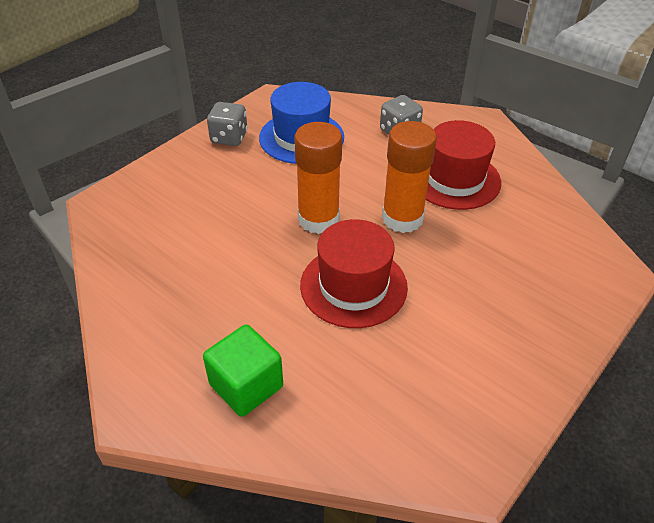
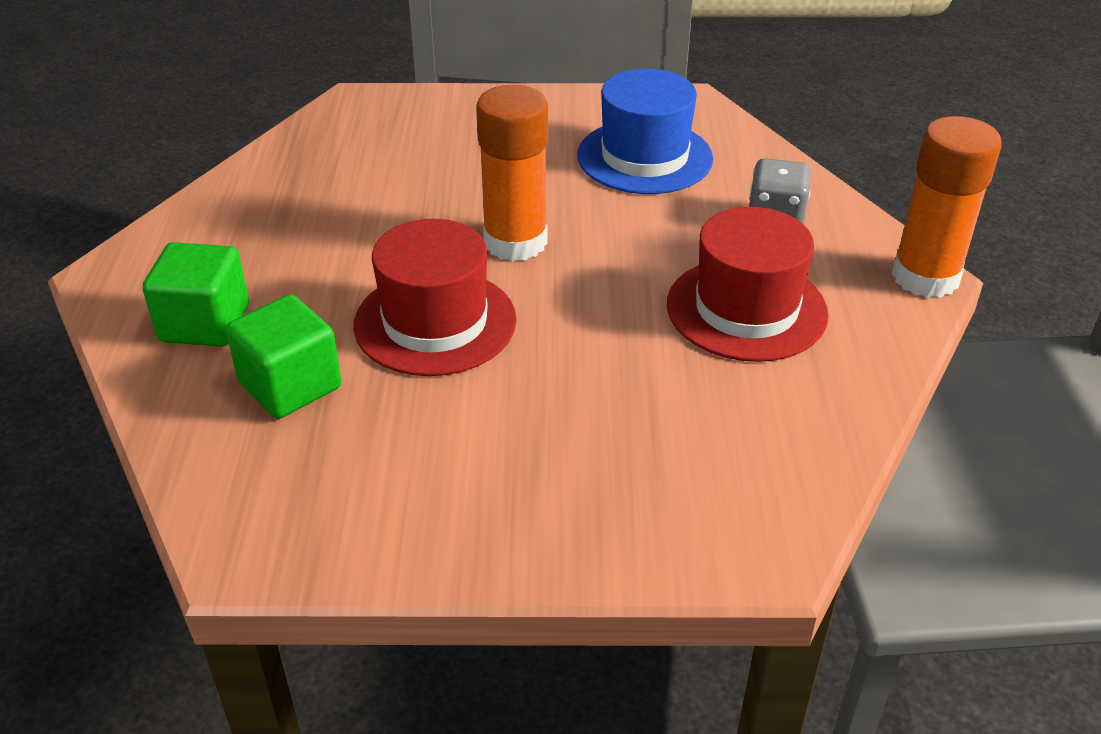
camera: 50 degrees right, 5 degrees down
grey dice [207,102,248,146] -> none
orange glue stick [382,121,437,233] -> orange glue stick moved to [892,116,1002,298]
none -> green cube [226,295,341,419]

